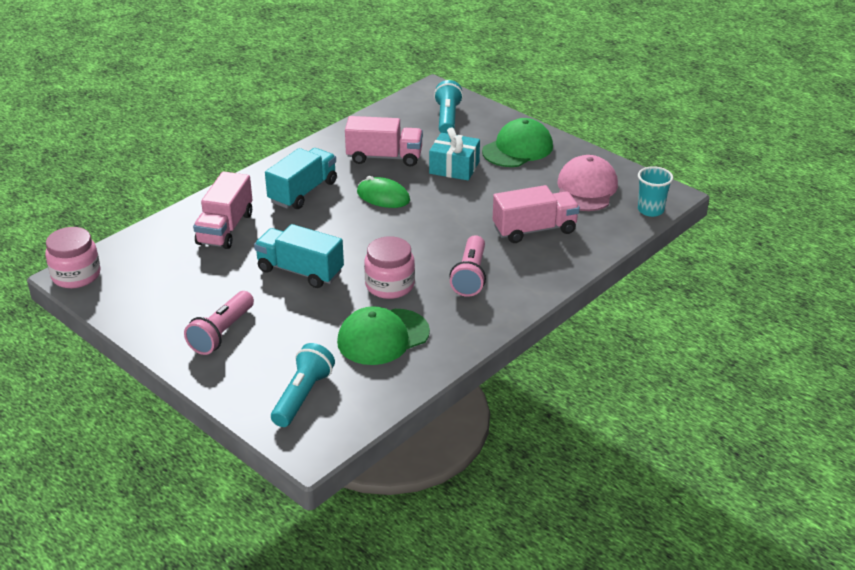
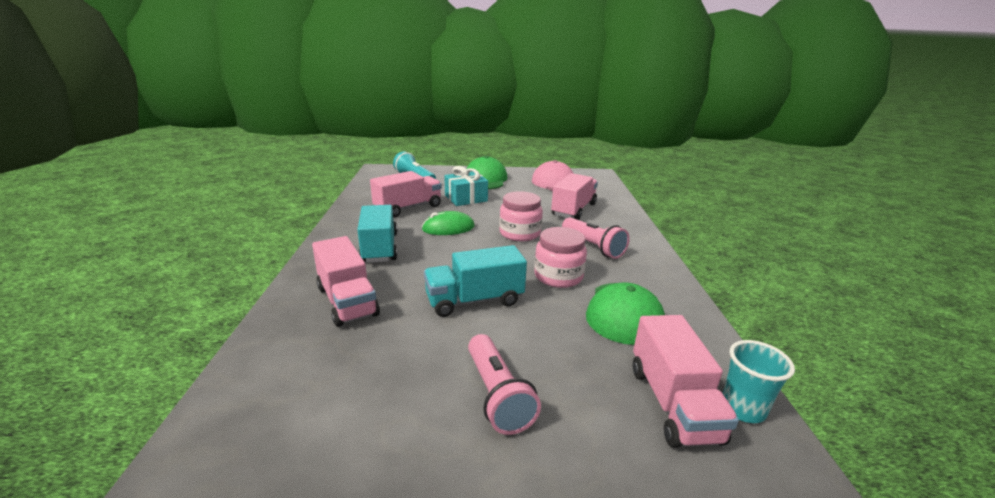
camera: 45 degrees left, 10 degrees down
pink jar [45,227,101,288] -> pink jar moved to [499,191,543,241]
turquoise flashlight [271,343,335,427] -> pink truck [633,315,739,448]
turquoise cup [638,166,673,217] -> turquoise cup moved to [723,340,795,423]

